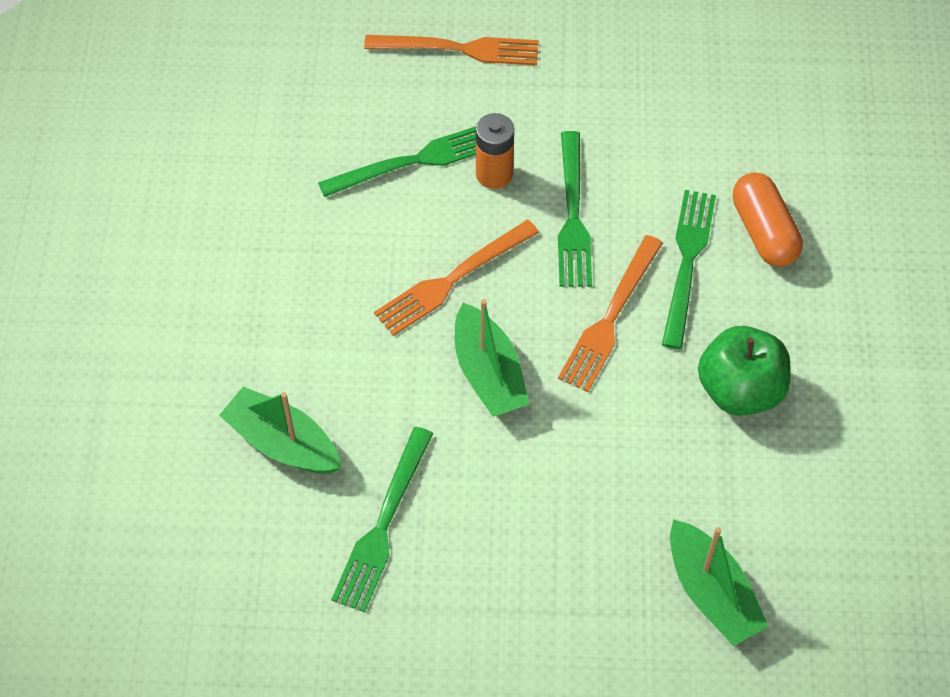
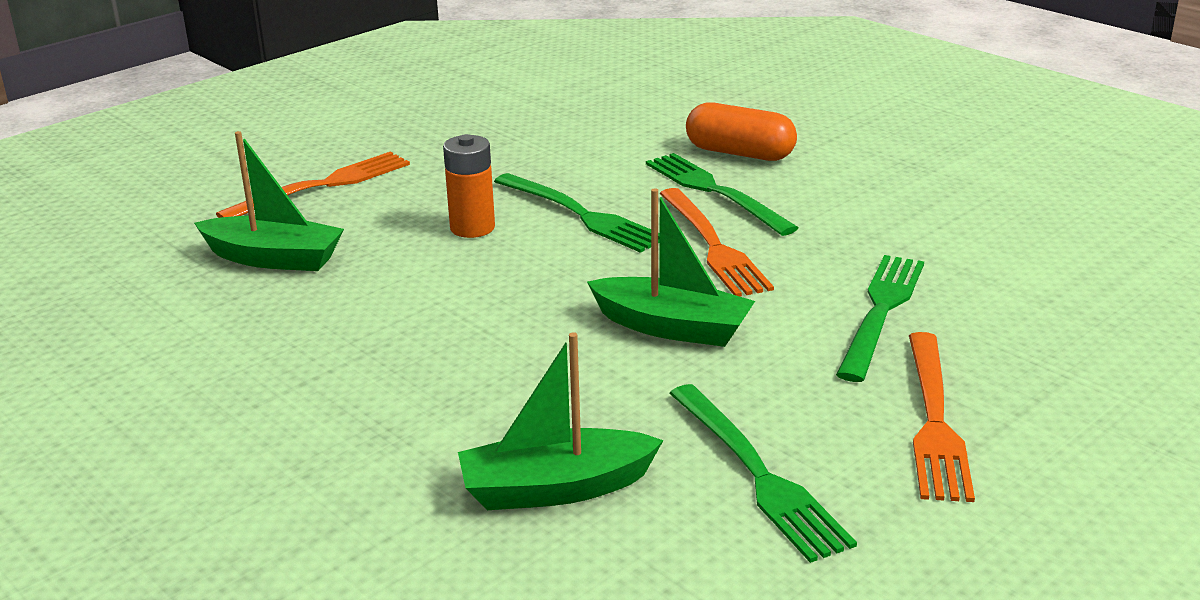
camera: 45 degrees left, 30 degrees down
green fork [318,126,476,197] -> green fork moved to [836,255,924,382]
orange fork [374,220,539,336] -> orange fork moved to [909,332,975,502]
green boat [670,519,769,646] -> green boat moved to [194,131,344,271]
green apple [698,326,790,416] -> none

